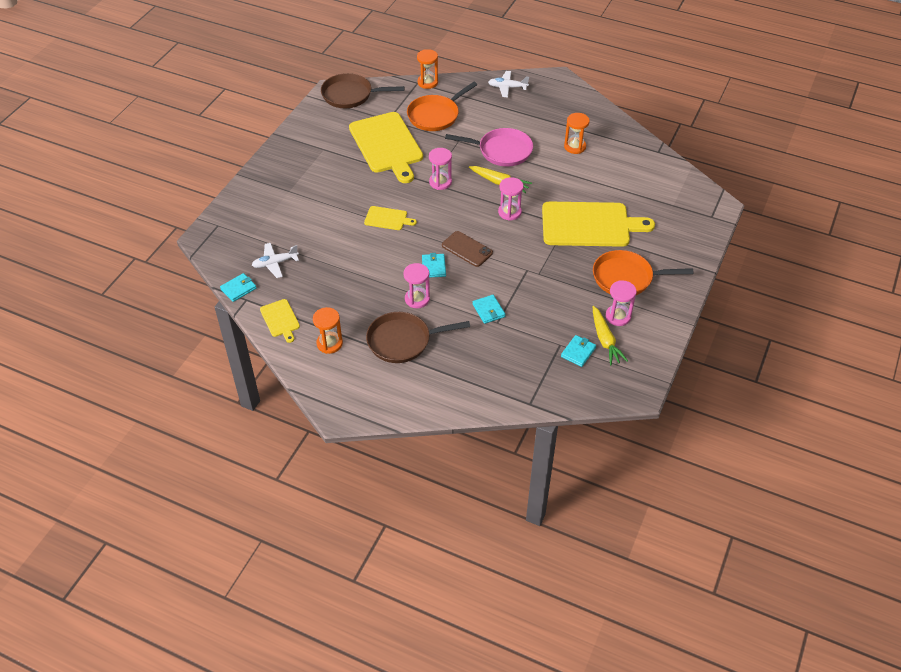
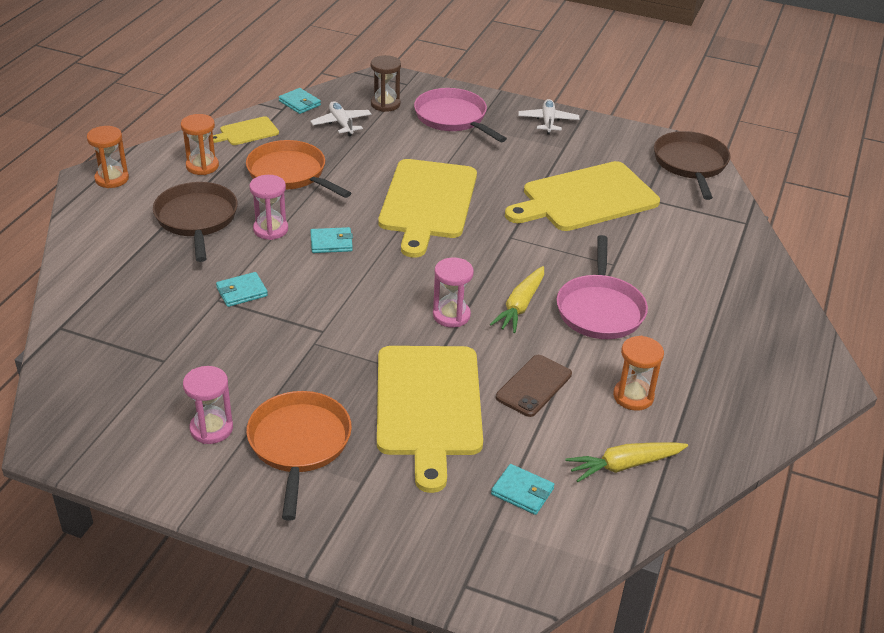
camera: 85 degrees right, 10 degrees down
yellow cutting board [364,206,417,230] -> yellow cutting board [378,159,477,258], size x2.17
orange pan [407,82,477,131] -> orange pan moved to [246,140,351,198]
orange hourglass [417,49,438,89] -> orange hourglass moved to [87,126,129,188]
pink hourglass [429,148,452,190] -> none
brown phone [442,231,493,267] -> brown phone moved to [496,355,572,417]
white plane [488,71,529,97] -> white plane moved to [518,99,579,135]
turquoise wallet [561,335,596,367] -> turquoise wallet moved to [491,464,554,515]
yellow carrot [592,306,628,365] -> yellow carrot moved to [565,442,688,482]
none -> brown hourglass [371,55,401,112]
none -> pink pan [414,88,507,142]

